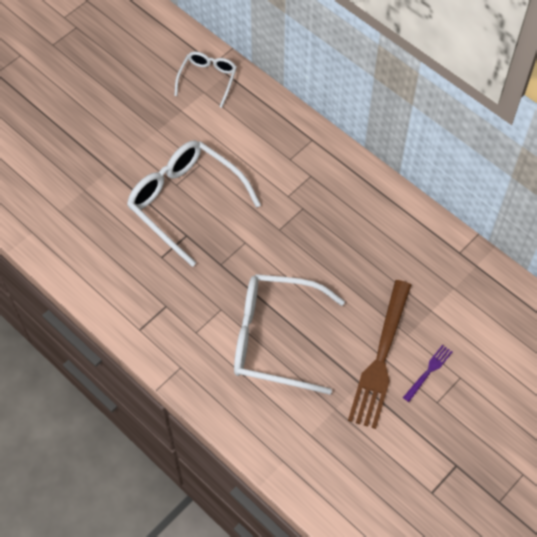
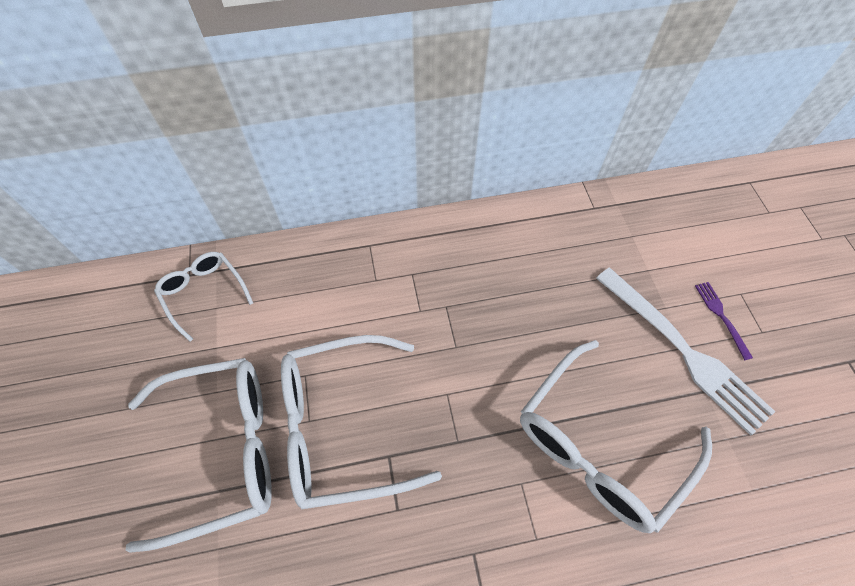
camera: 55 degrees left, 0 degrees up
brown fork [348,280,411,429] -> white fork [596,268,775,436]
none -> white glasses [126,358,272,553]

